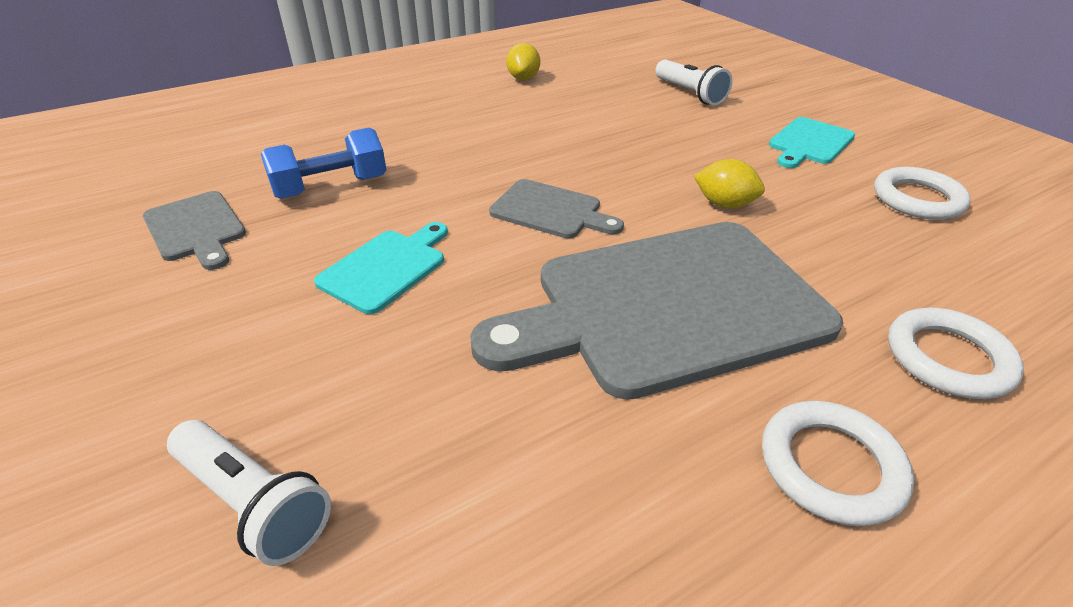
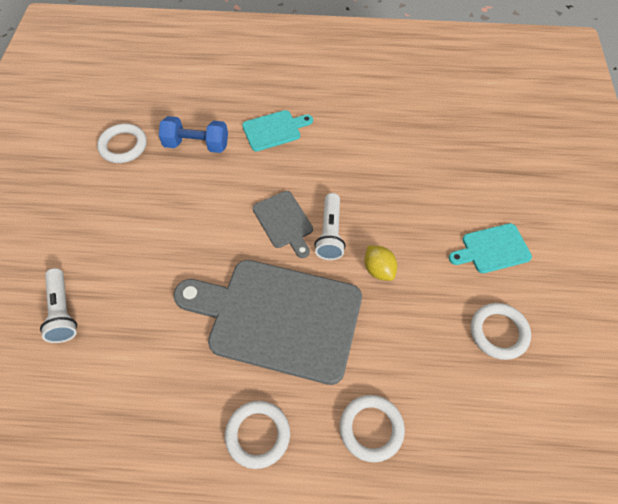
camera: 35 degrees right, 20 degrees up
grey cutting board [143,191,246,270] -> white ring [97,124,147,163]
turquoise cutting board [314,222,448,314] -> turquoise cutting board moved to [242,110,313,151]
yellow lemon [506,43,540,80] -> none
white flashlight [655,59,733,105] -> white flashlight moved to [314,193,345,260]

